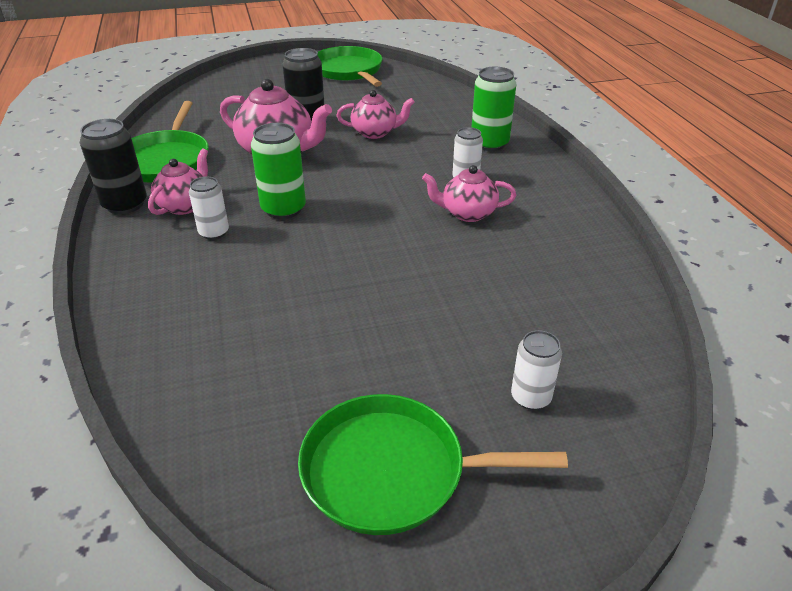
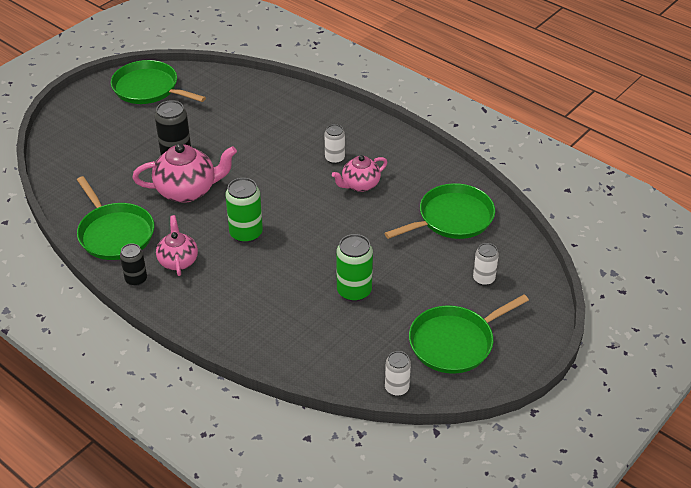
camera: 35 degrees left, 5 degrees up
black can [80,119,147,214] -> black can [120,243,147,286], size x0.64
white can [189,176,229,240] -> white can moved to [385,351,411,396]
pink teapot [336,90,415,139] -> none
green can [471,67,517,151] -> green can moved to [336,234,373,301]
none -> green pan [384,183,495,239]

